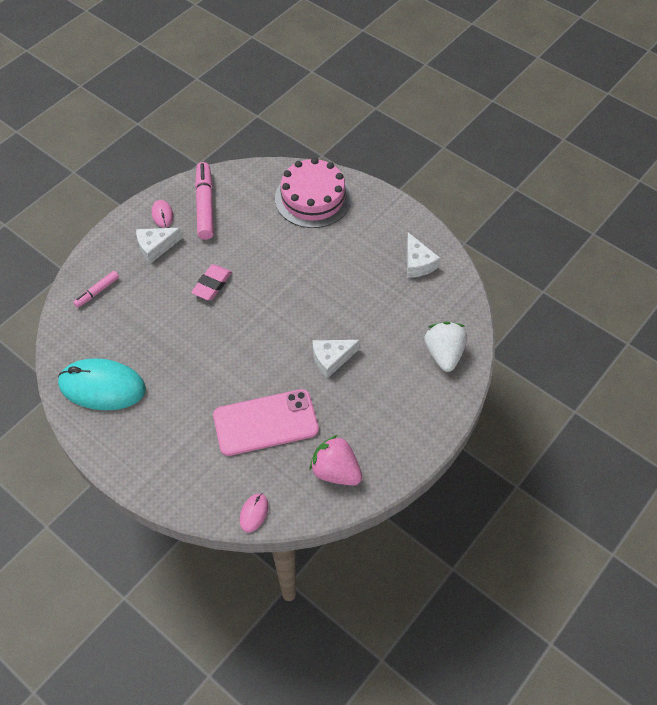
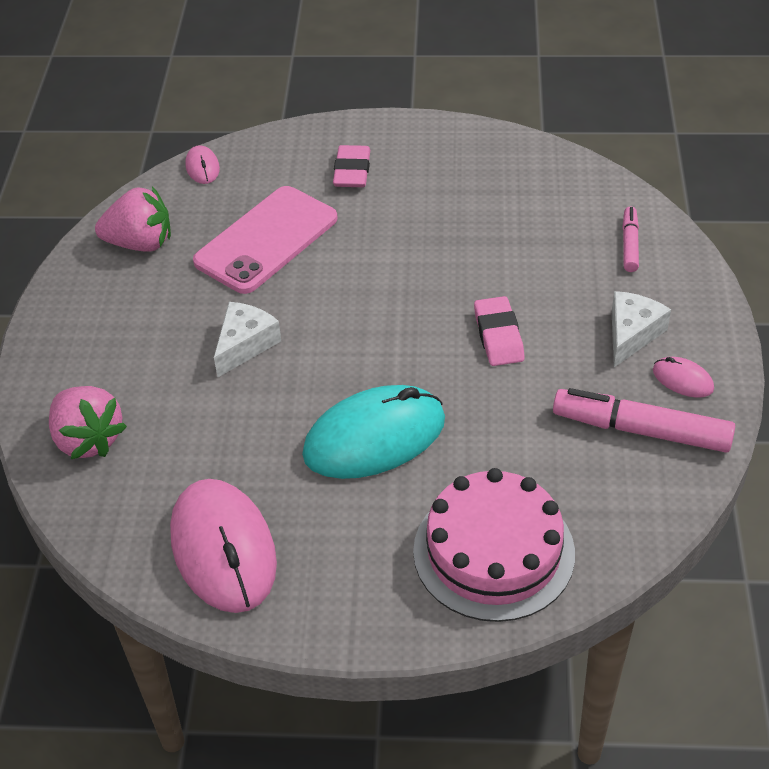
camera: 145 degrees right, 10 degrees down
turquoise mouse [58,358,146,410] -> turquoise mouse moved to [302,385,445,479]
pink marker [195,162,214,240] -> pink marker turned 150 degrees clockwise [553,388,735,453]
white cheese [407,233,440,278] -> pink mouse [170,479,277,613]
white strawberry [424,322,467,372] -> pink strawberry [49,386,127,459]
none -> pink eraser [333,145,370,187]

